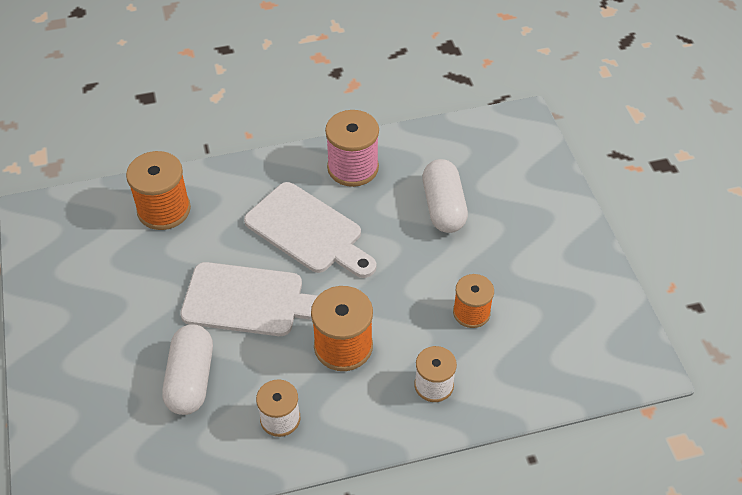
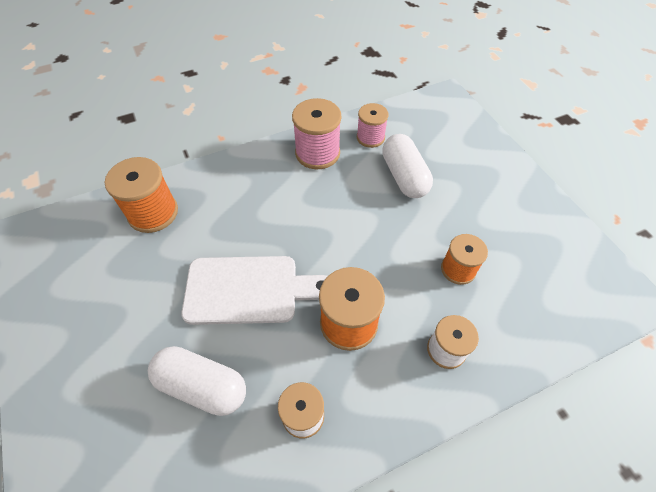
camera: 10 degrees left, 5 degrees up
white capsule [162,324,213,415] -> white capsule turned 60 degrees counterclockwise [148,346,246,416]
white cutting board [244,182,376,278] -> none
none -> pink spool [357,103,388,148]

